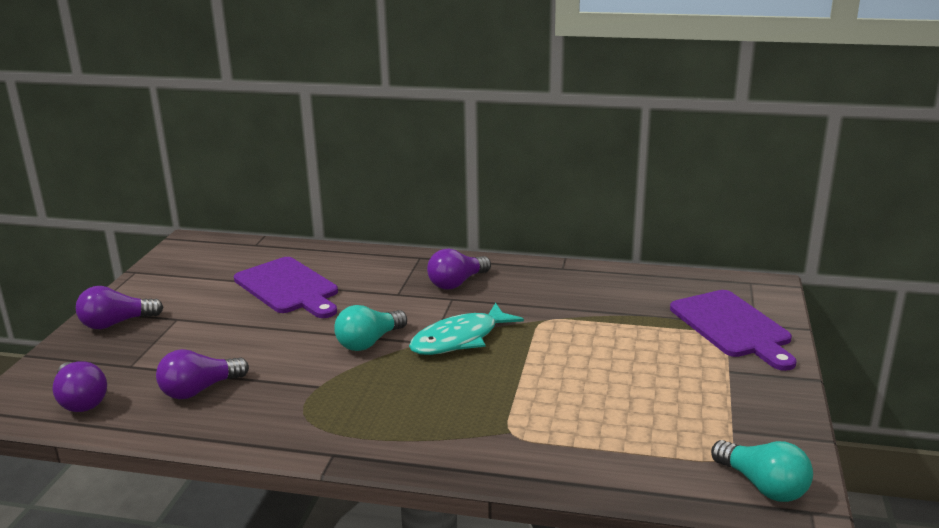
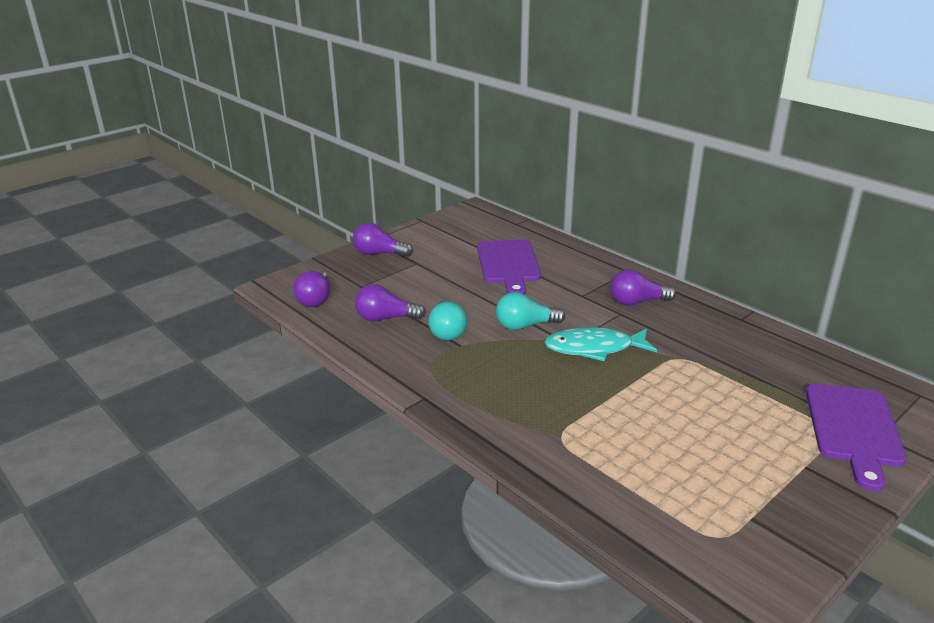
camera: 35 degrees right, 5 degrees up
turquoise light bulb [711,440,813,502] -> turquoise light bulb moved to [428,299,467,340]

